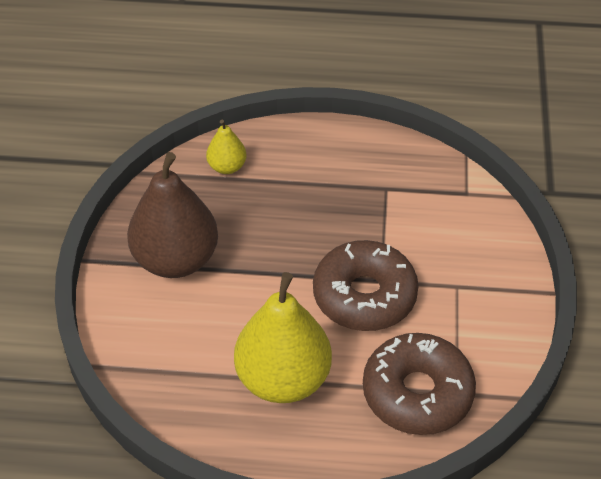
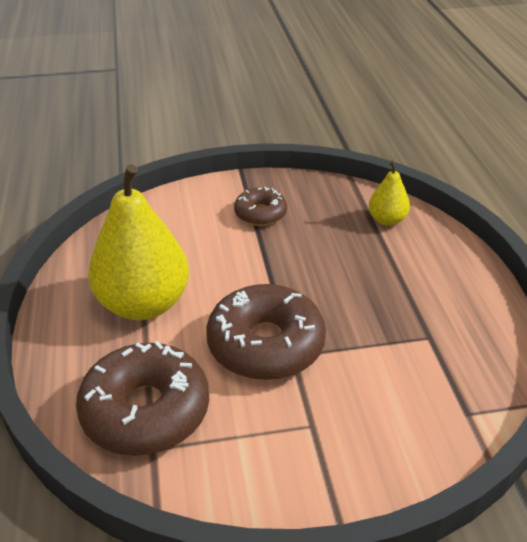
camera: 75 degrees right, 10 degrees down
brown pear [127,152,218,278] -> brown donut [234,187,287,226]

